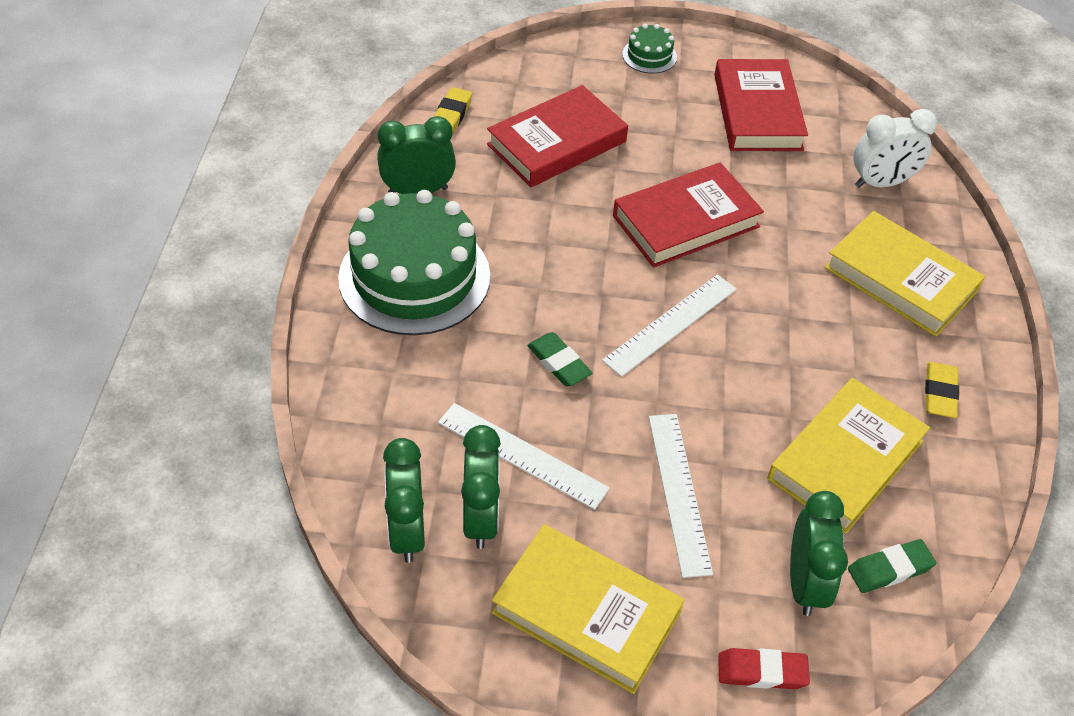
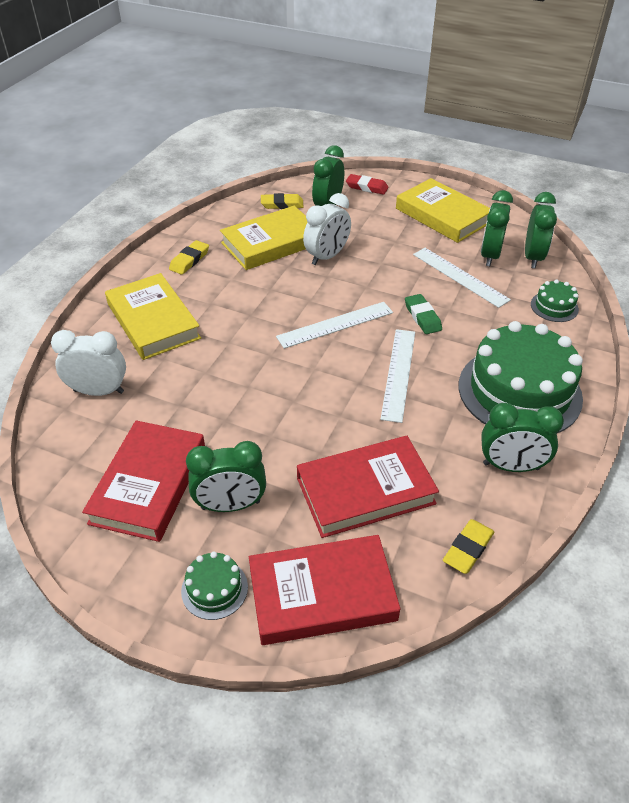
camera: 160 degrees left, 5 degrees down
red book [613,162,764,268] -> red book moved to [249,535,400,645]
white ruler [649,414,713,578] -> white ruler moved to [380,329,415,423]
green eraser [848,539,936,593] -> yellow eraser [261,193,304,209]
none -> green clock [186,441,266,512]
none -> white clock [303,193,351,265]
none -> green cake [531,280,579,322]

